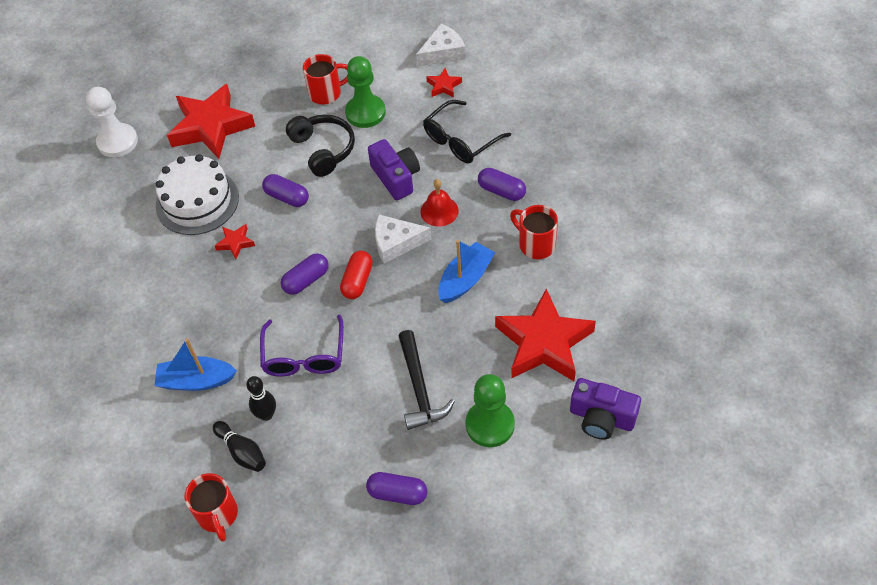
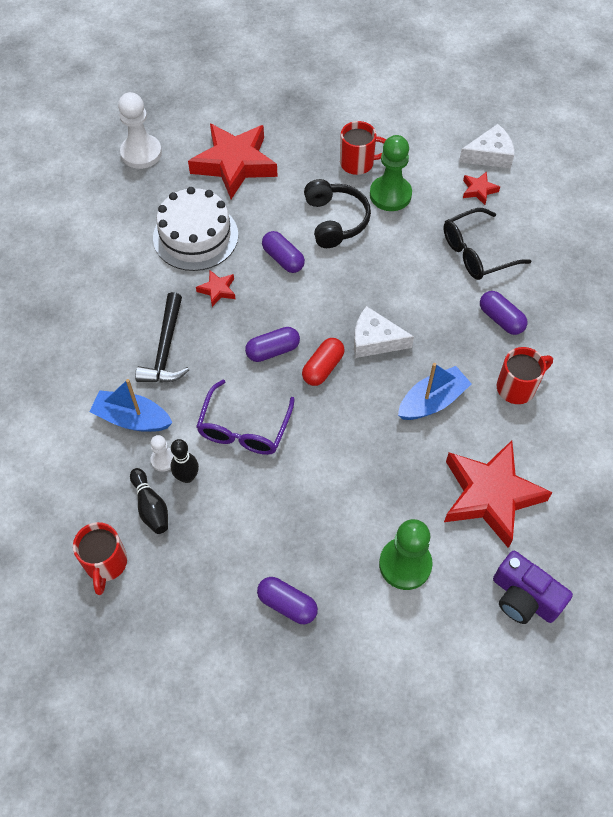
camera: 15 degrees right, 5 degrees up
purple camera [368,139,420,200] -> none
black hammer [399,330,455,430] -> black hammer moved to [135,292,189,383]
red bell [420,179,459,227] -> none
red mug [510,205,558,259] -> red mug turned 90 degrees clockwise [497,347,553,404]
none -> white pawn [150,435,174,472]

